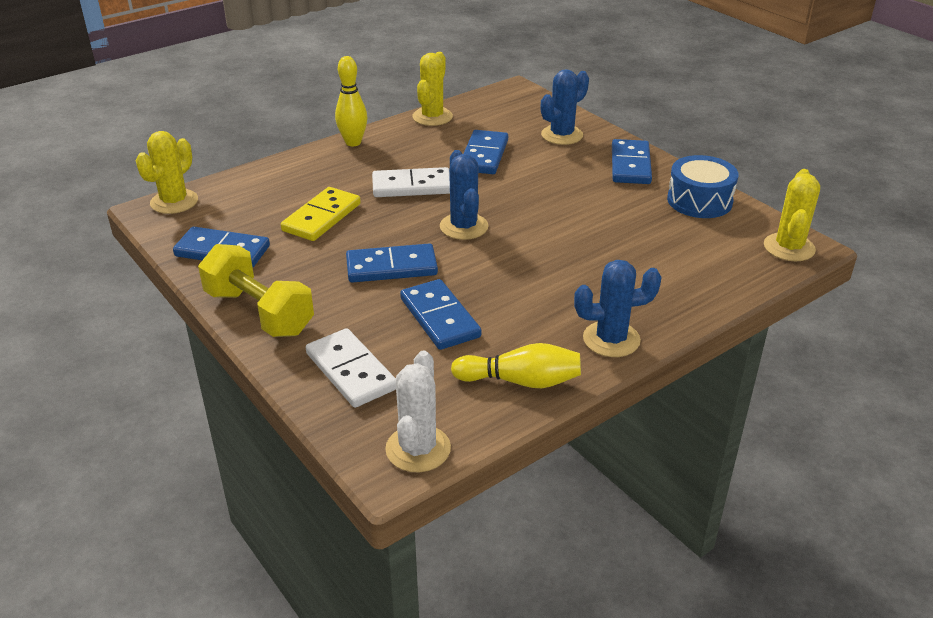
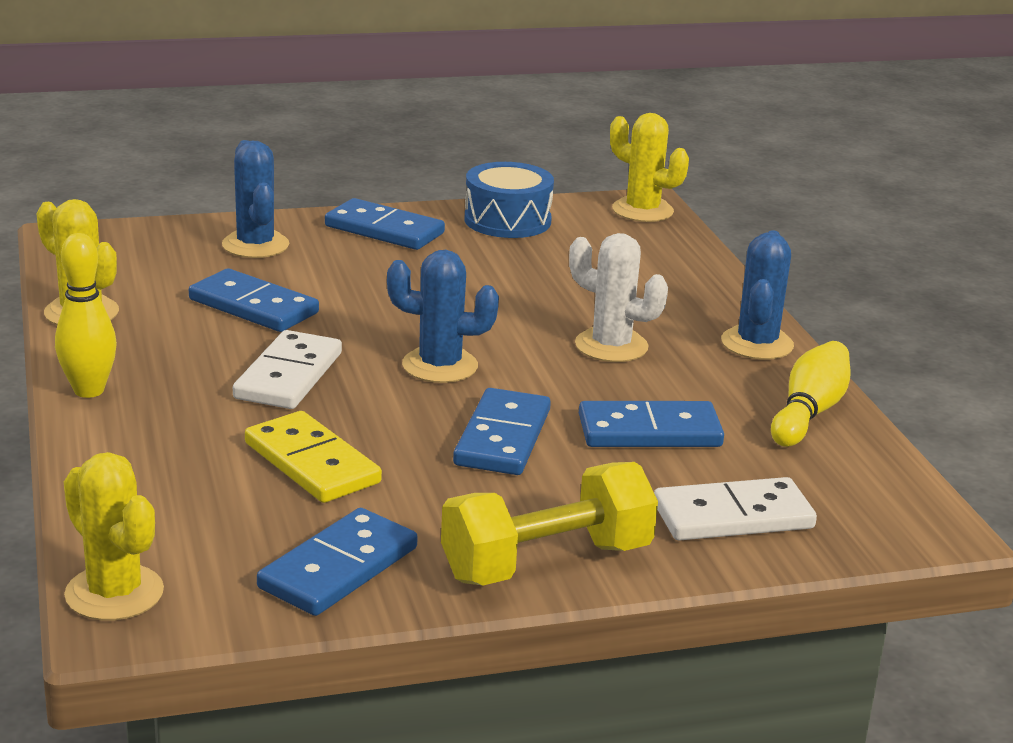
camera: 70 degrees left, 10 degrees down
white cactus [385,351,451,472] -> white cactus moved to [569,233,668,362]

